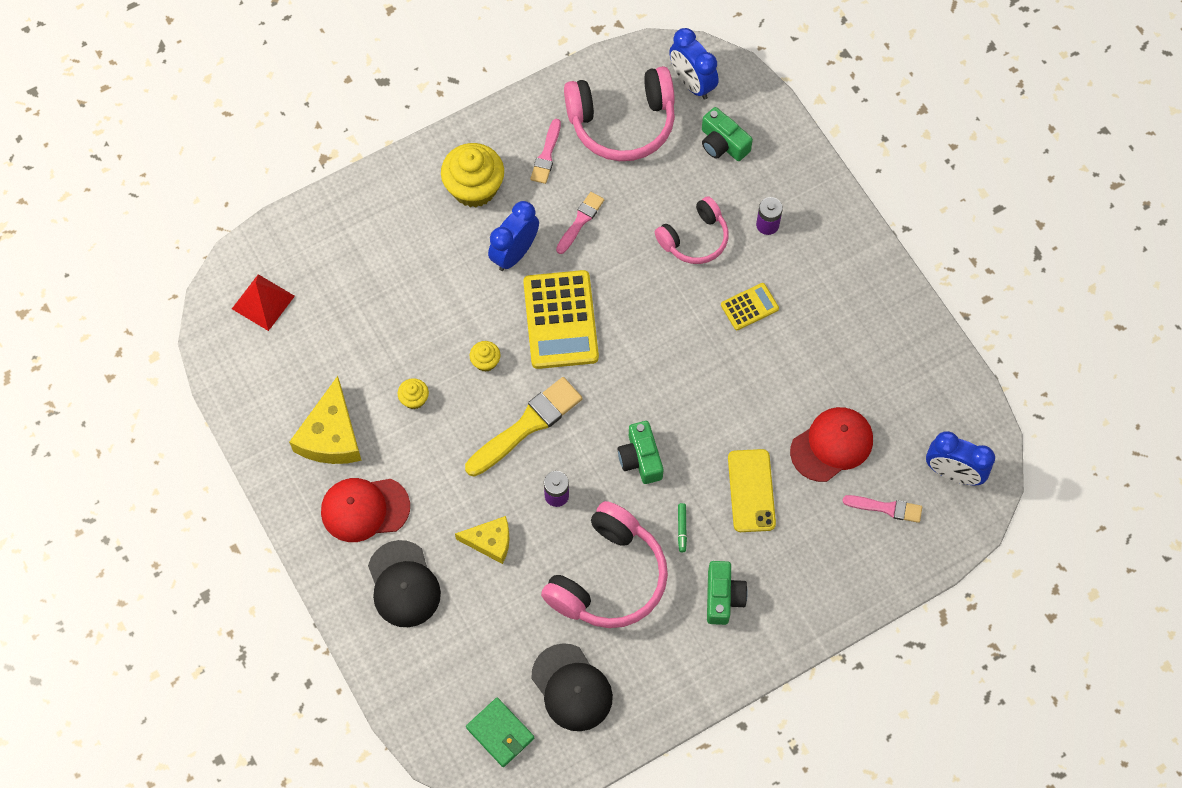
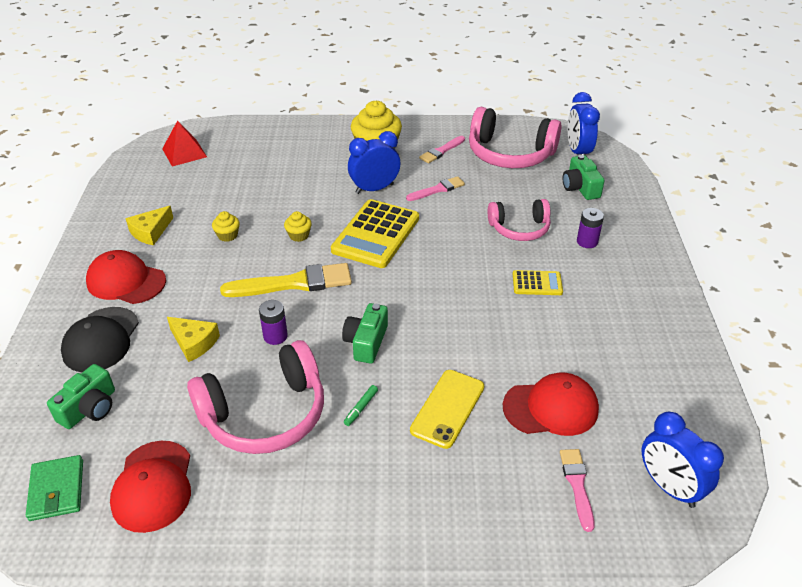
camera: 30 degrees right, 25 degrees down
yellow cheese [289,376,362,464] -> yellow cheese [125,206,173,245], size x0.63
black cap [532,643,613,731] -> red cap [110,441,191,533]
green camera [707,561,748,625] -> green camera moved to [47,364,115,429]
pink brush [842,495,922,523] -> pink brush turned 135 degrees counterclockwise [560,449,595,532]

